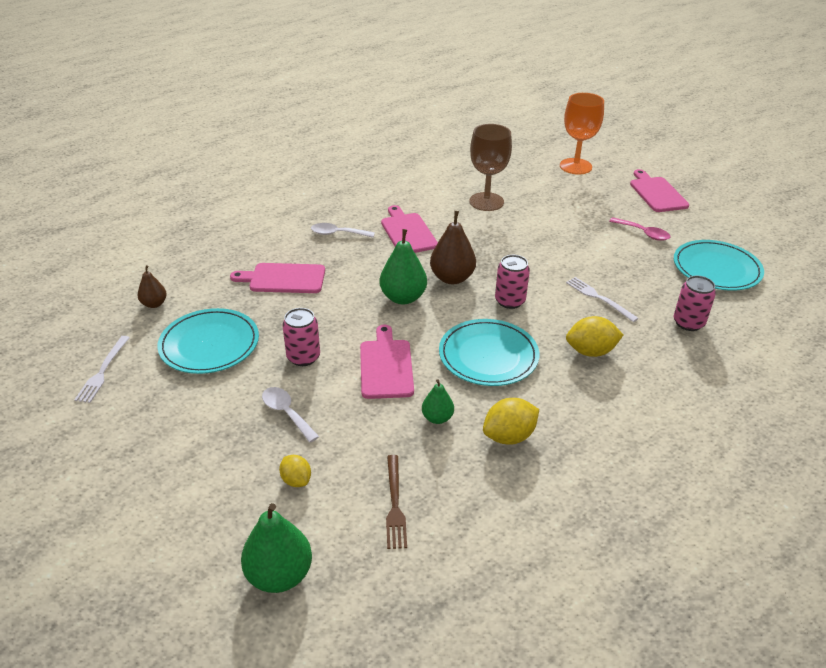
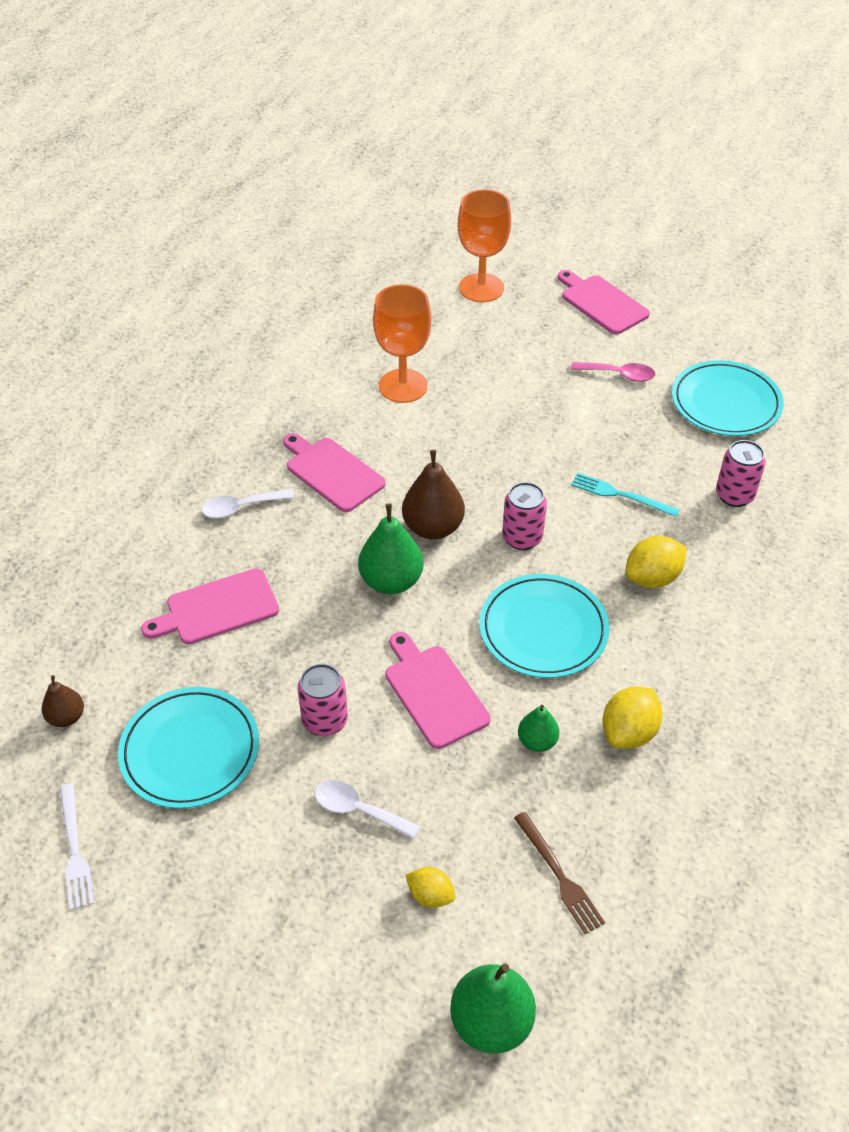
camera: 25 degrees left, 10 degrees up
brown goblet [469,124,512,211] -> orange goblet [373,284,431,403]
white fork [566,277,639,322] -> turquoise fork [571,473,680,517]

